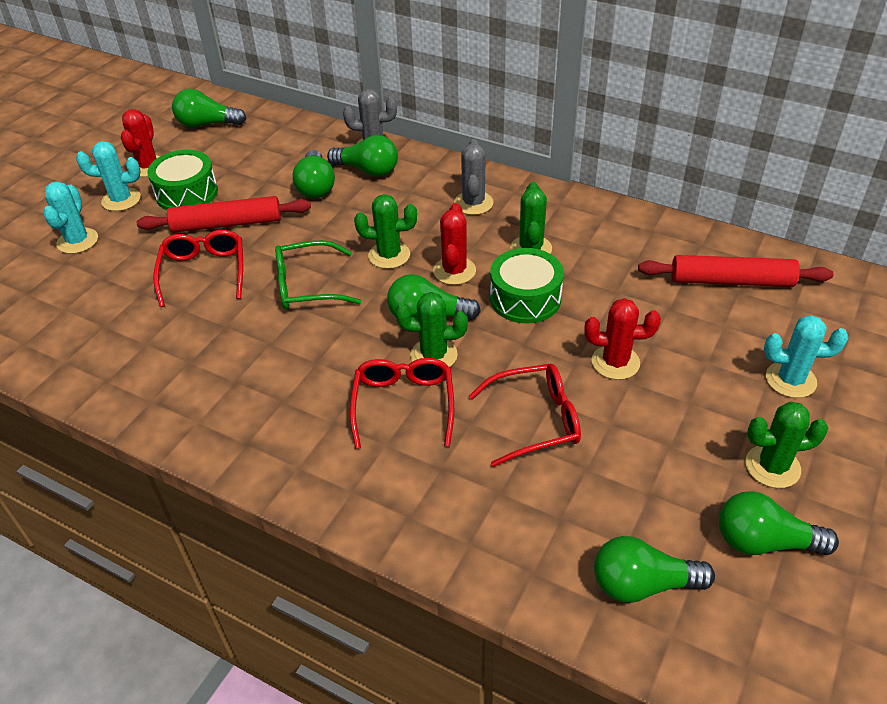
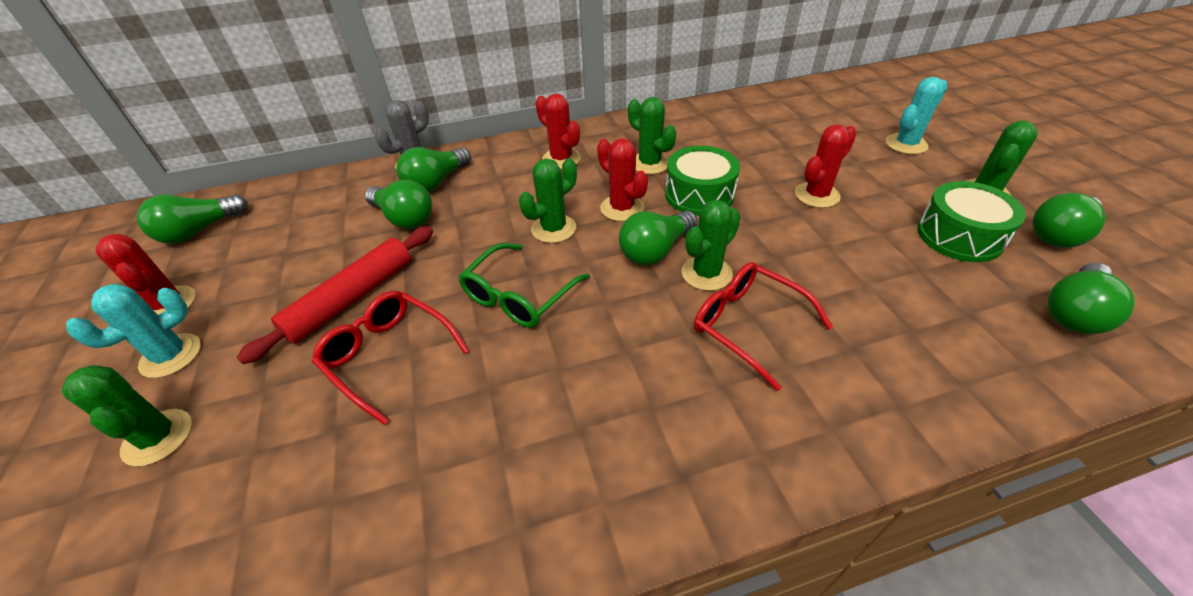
camera: 45 degrees left, 0 degrees up
turquoise cactus [43,181,98,254] -> green cactus [62,365,192,466]
green drum [147,150,218,210] -> green drum moved to [917,181,1026,262]
green light bulb [327,135,398,177] -> green light bulb turned 150 degrees clockwise [396,147,471,192]
grey cactus [454,139,493,215] -> red cactus [536,93,581,169]
red glasses [469,364,581,467] -> none
red rolling pin [638,255,834,287] -> none

